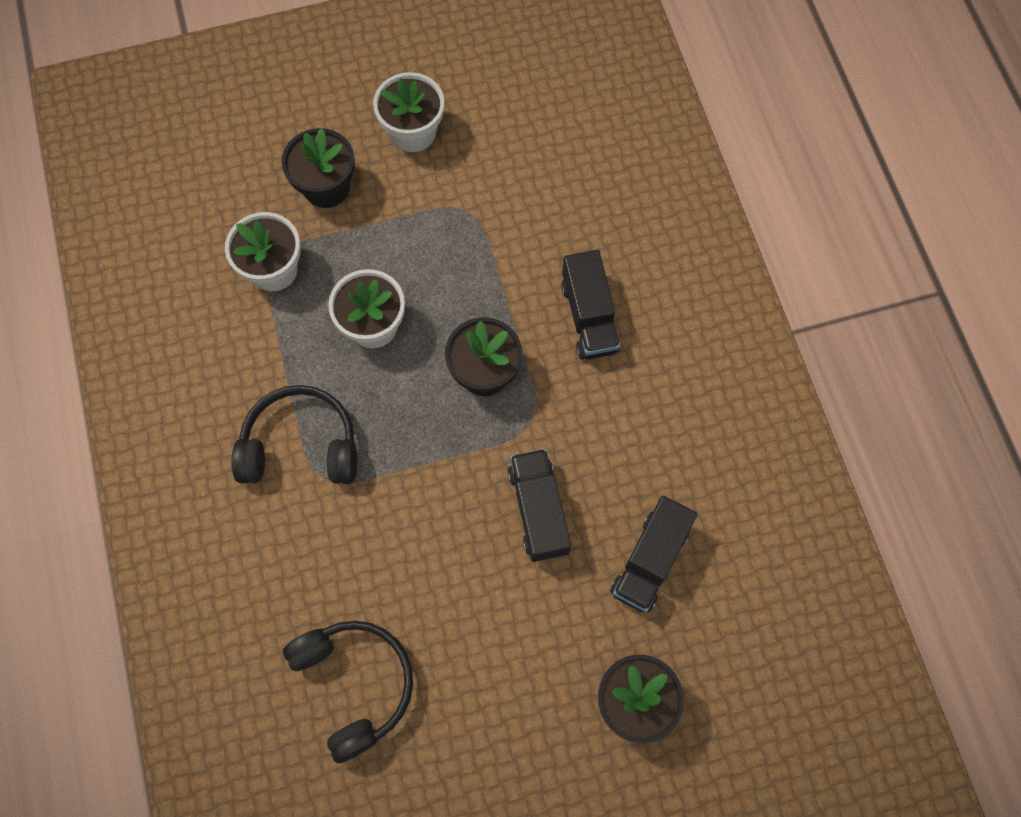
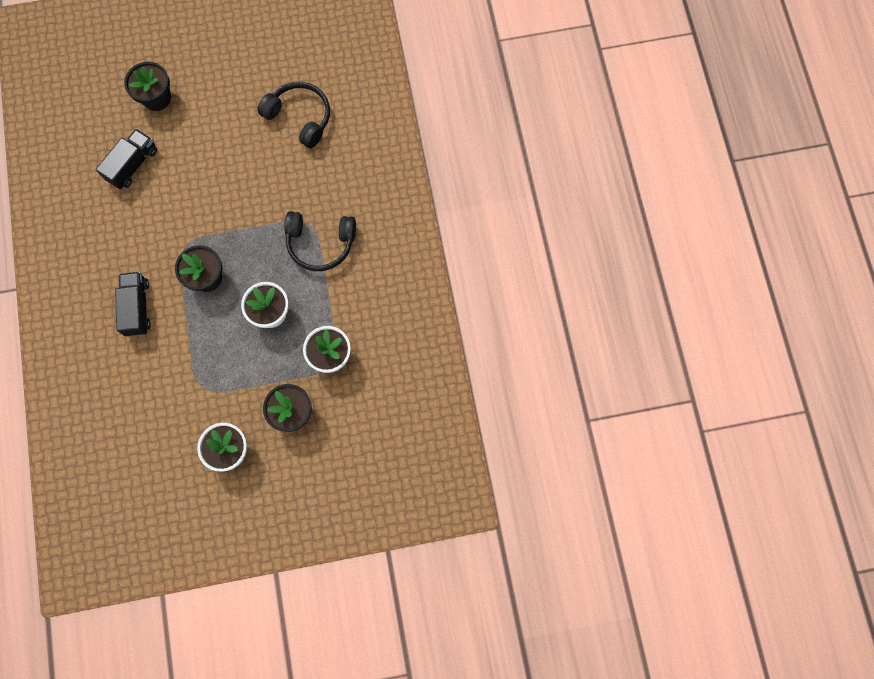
camera: 175 degrees left, 5 degrees up
black headphones [283,621,413,763] -> black headphones turned 150 degrees clockwise [257,82,330,148]
black truck [508,449,571,562] -> none

